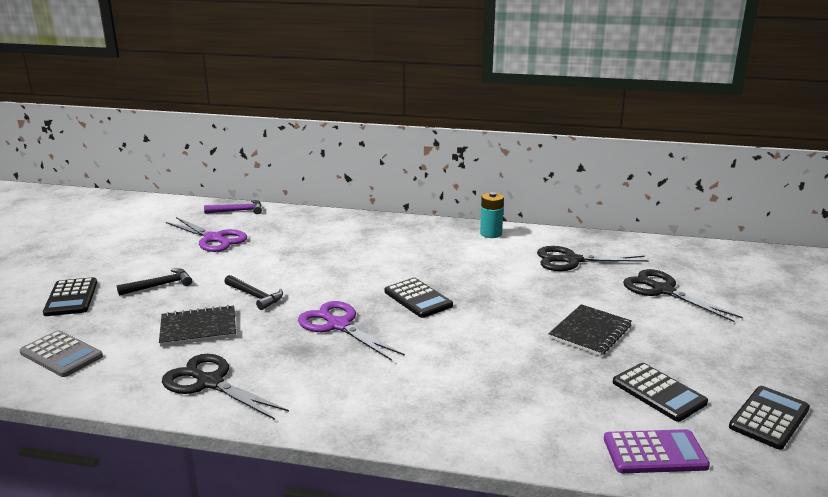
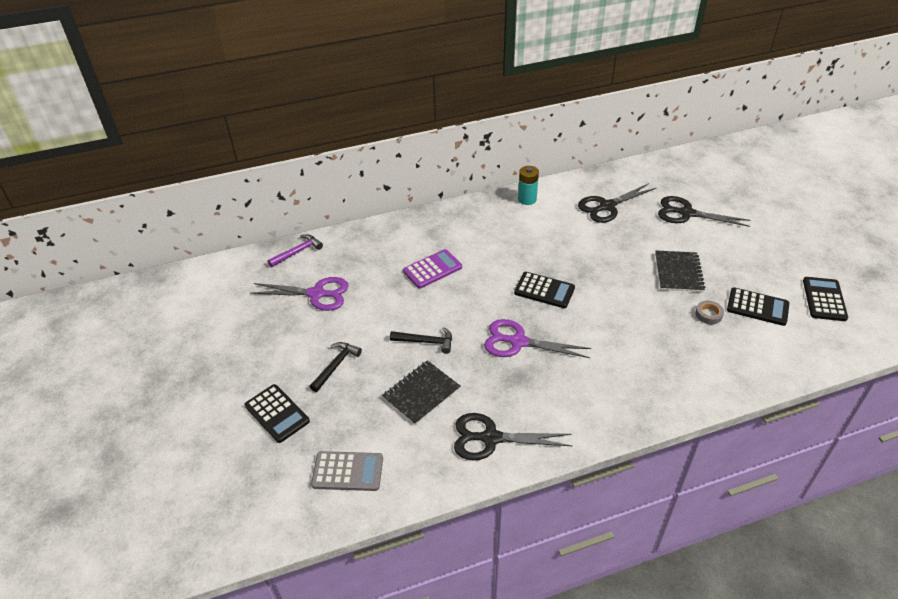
camera: 30 degrees left, 20 degrees up
purple calculator [604,429,710,473] -> purple calculator moved to [403,249,462,288]
none -> grey tape [695,301,724,324]

